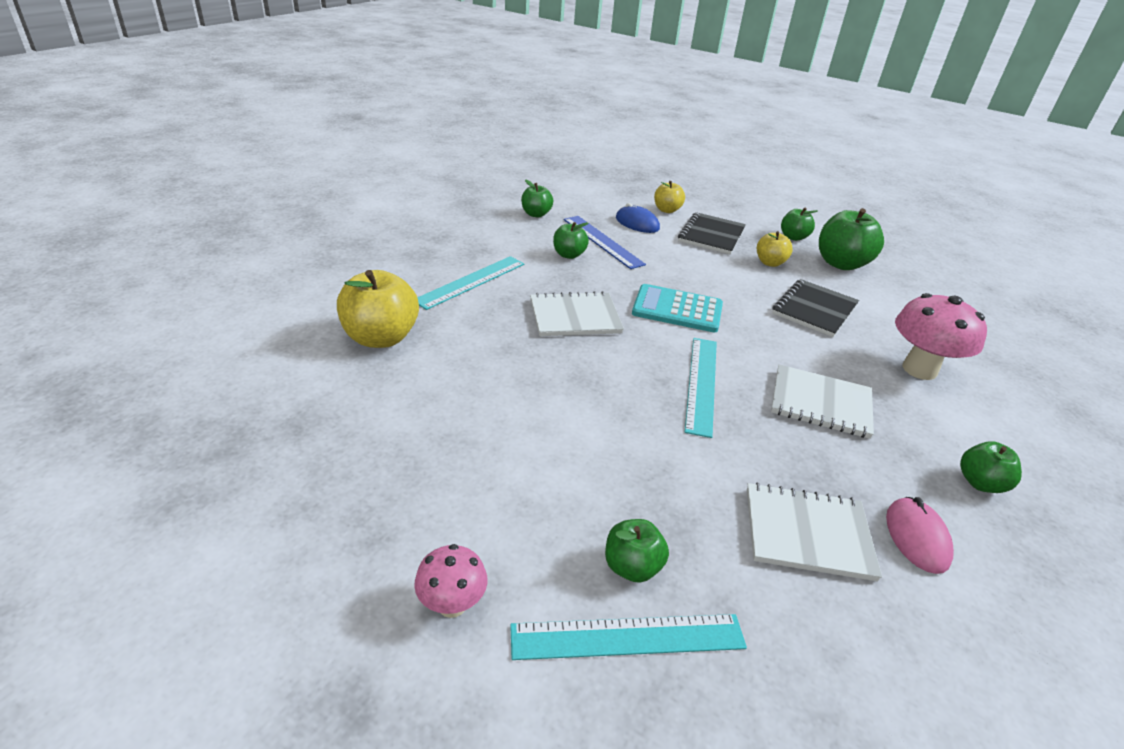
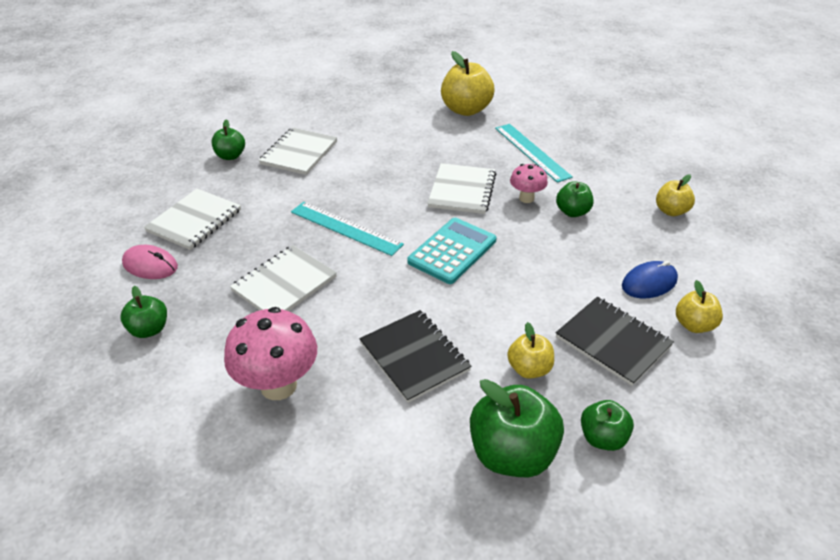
camera: 115 degrees right, 5 degrees up
pink mushroom [414,544,488,618] -> pink mushroom moved to [510,164,548,203]
turquoise ruler [510,614,747,660] -> none
green apple [521,179,553,217] -> yellow apple [656,175,695,216]
blue ruler [564,216,646,269] -> none
none -> white notebook [259,128,337,175]

